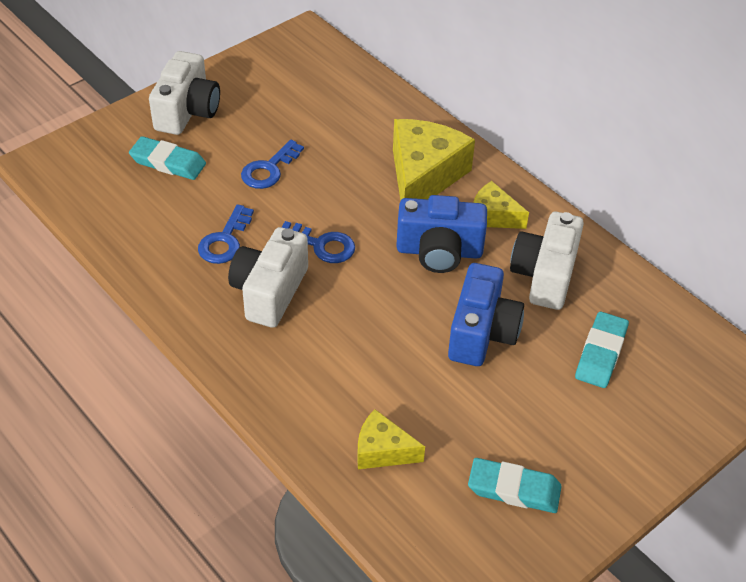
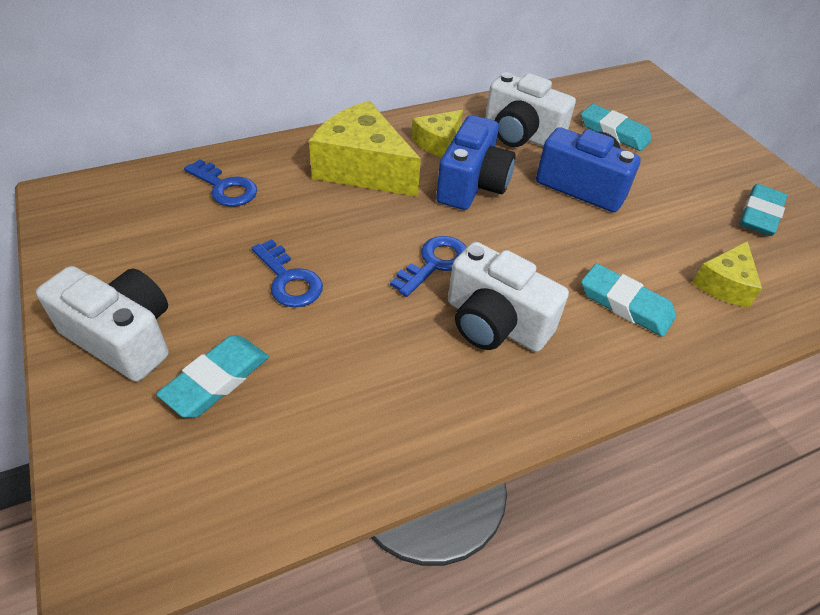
camera: 75 degrees left, 0 degrees up
blue key [198,204,254,264] -> blue key moved to [184,159,257,207]
none -> turquoise eraser [581,263,676,337]

